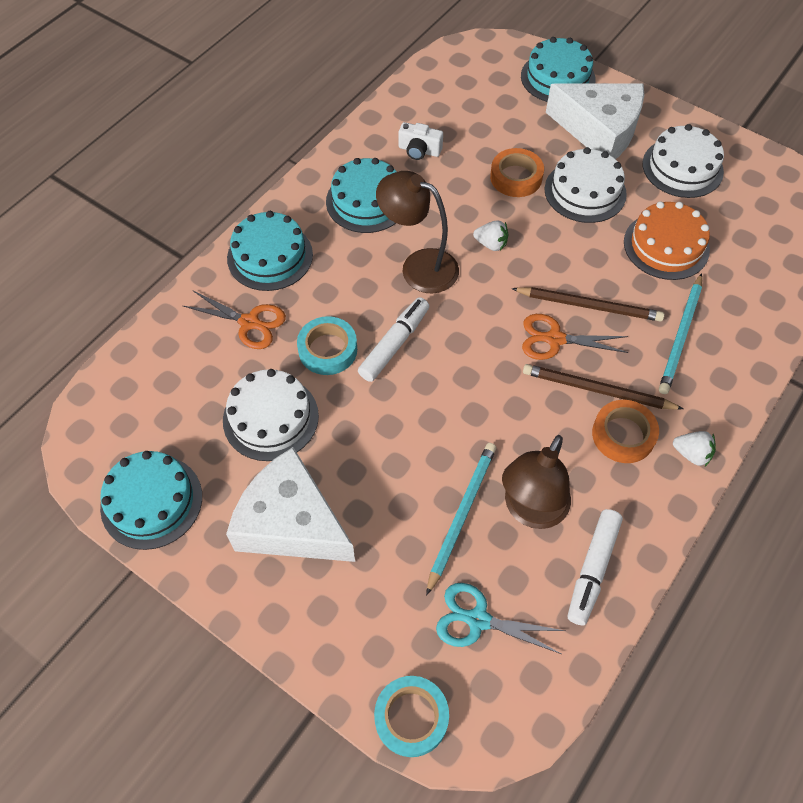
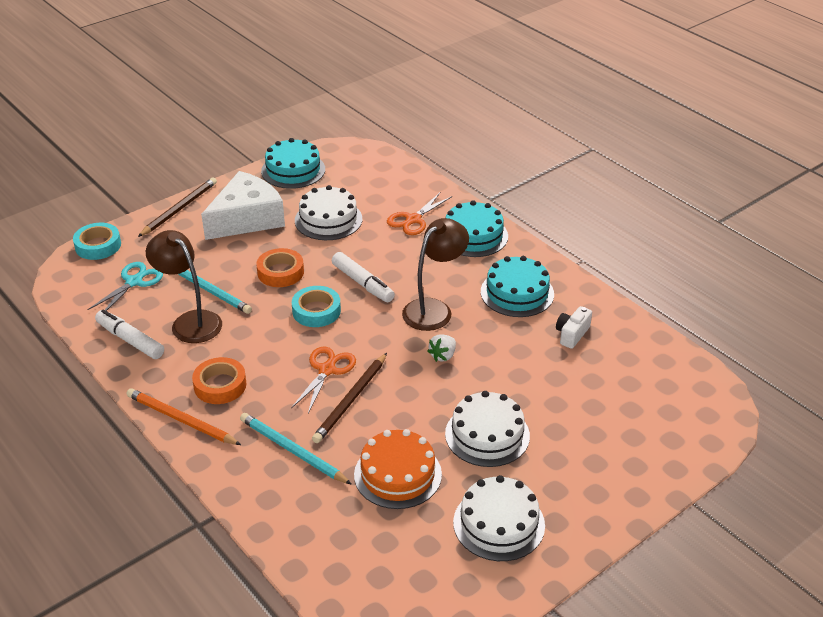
camera: 105 degrees right, 20 degrees down
turquoise tape [297,316,357,375] -> turquoise tape moved to [292,286,341,327]
orange tape [490,148,544,197] -> orange tape moved to [256,248,304,287]
turquoise cake [521,37,596,102] -> none
brown pencil [523,364,684,410] -> brown pencil moved to [138,177,217,237]
white cheese [546,83,644,159] -> none
white strawberry [673,431,716,466] -> orange pencil [127,388,241,445]

